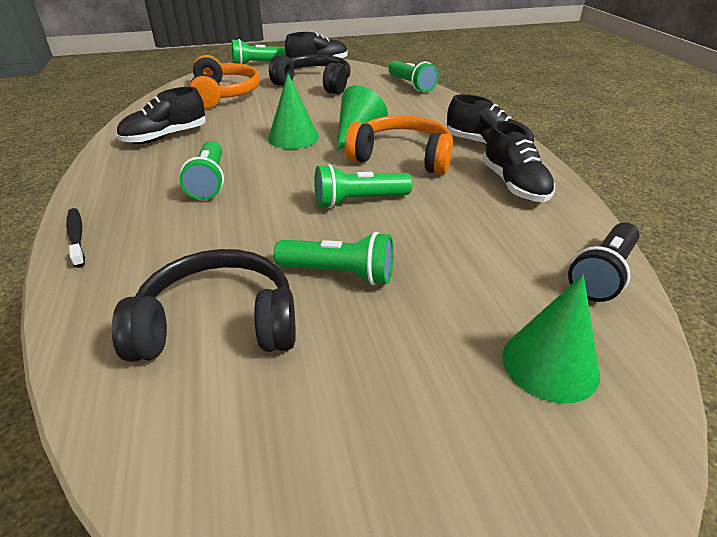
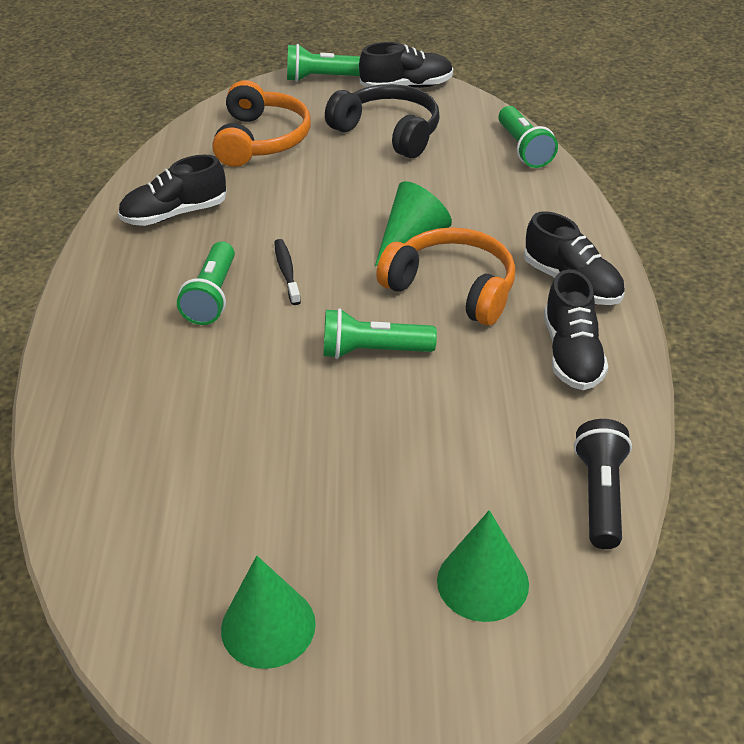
camera: 15 degrees right, 5 degrees up
black toothbrush [66,208,85,268] -> black toothbrush moved to [274,239,301,305]
black headphones [112,249,296,362] -> none
green cone [268,74,319,149] -> green cone moved to [221,556,316,669]
green flashlight [274,232,394,285] -> none
black flashlight [568,223,640,302] -> black flashlight turned 135 degrees clockwise [574,419,632,549]

